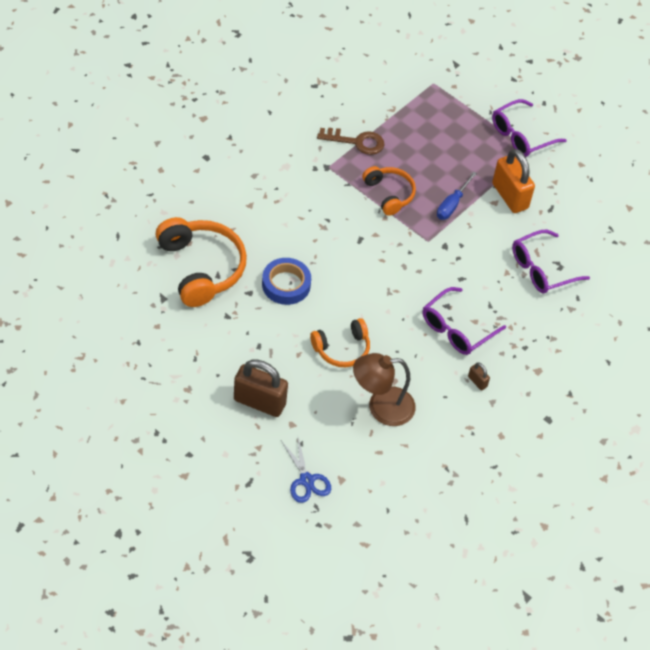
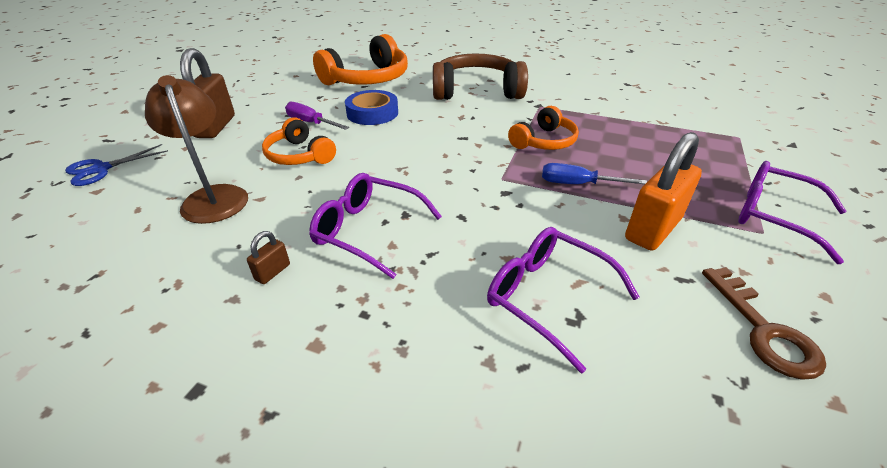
camera: 75 degrees right, 15 degrees down
brown key [317,128,384,155] -> brown key moved to [702,267,826,380]
none -> purple screwdriver [285,102,349,130]
none -> brown headphones [433,53,528,100]

